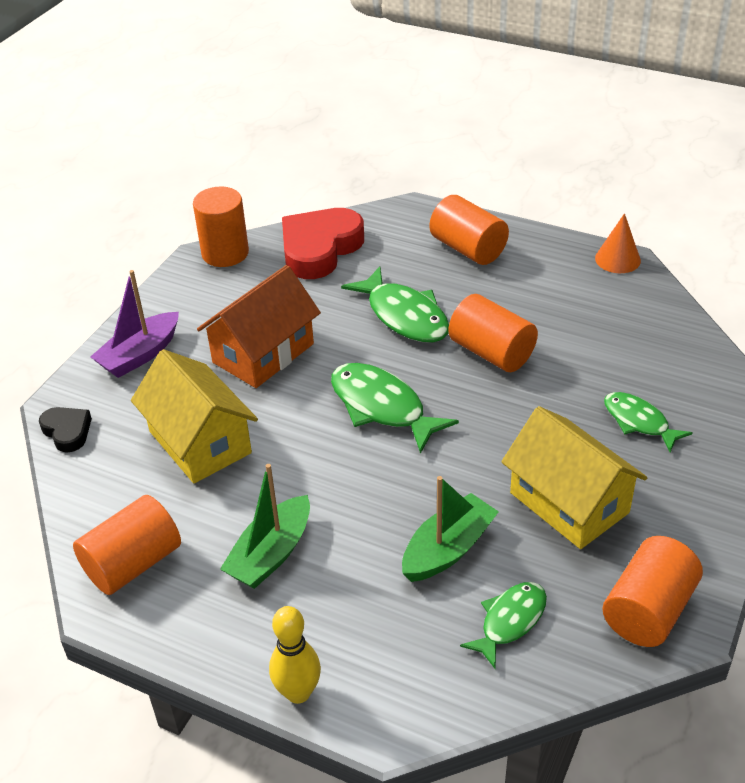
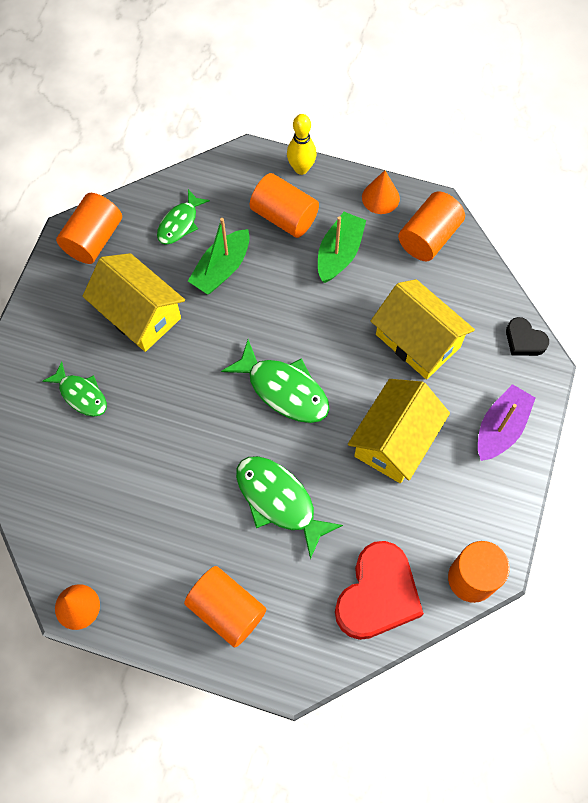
camera: 170 degrees right, 25 degrees up
orange house [197,265,321,388] -> yellow house [348,379,450,483]
orange cylinder [449,294,538,372] -> orange cylinder moved to [250,173,319,238]
none -> orange cone [362,170,400,214]

